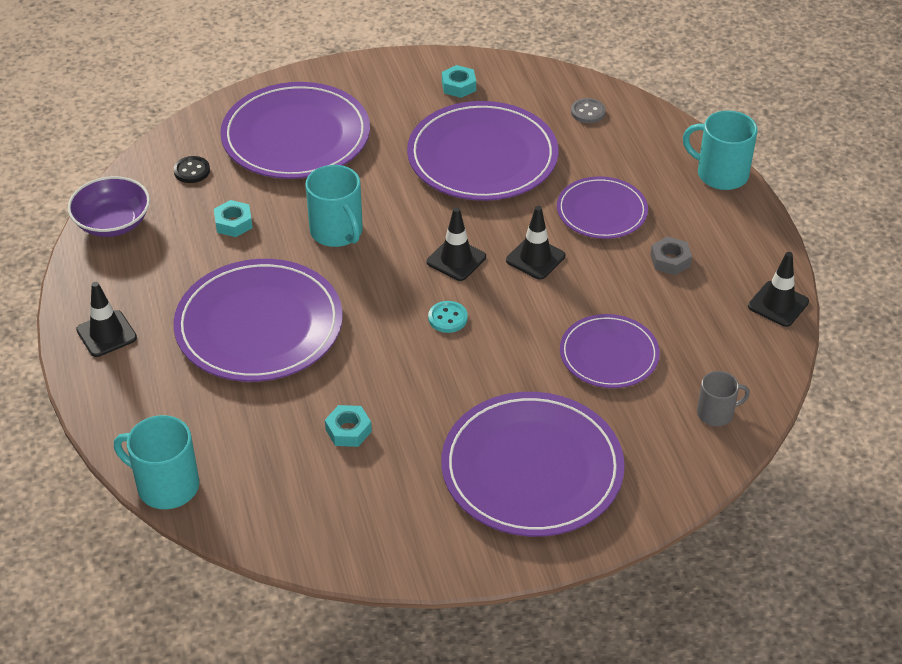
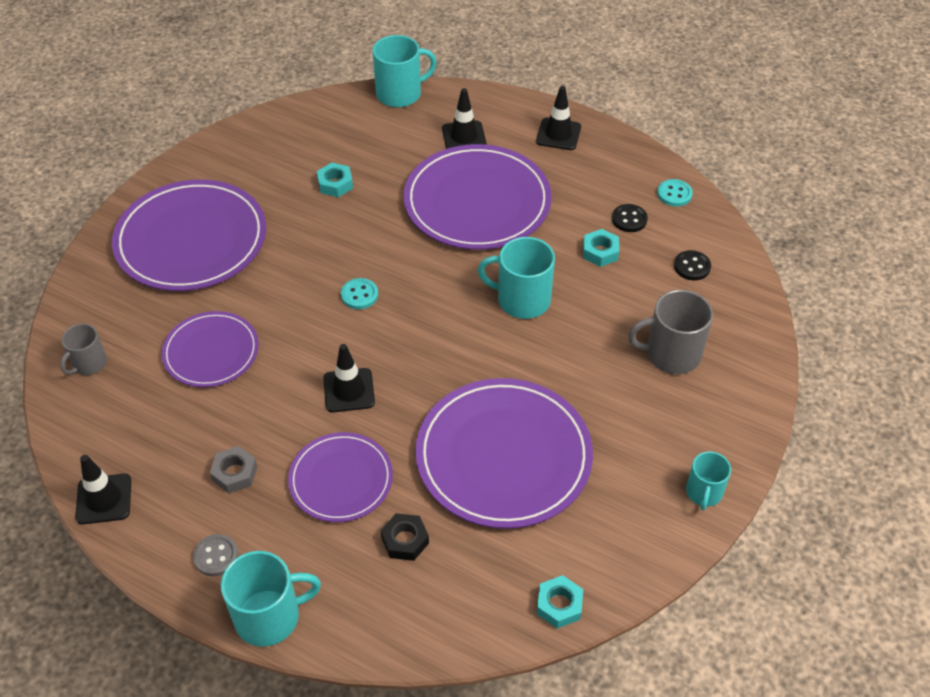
camera: 135 degrees right, 5 degrees up
purple bowl [68,176,150,237] -> turquoise button [657,179,693,207]
purple plate [220,82,370,179] -> grey mug [628,290,713,374]
black traffic cone [427,207,486,281] -> black traffic cone moved to [442,88,486,149]
turquoise nut [442,65,476,98] -> turquoise nut moved to [537,575,583,629]
grey button [571,98,606,123] -> grey button moved to [193,534,238,576]
none -> black nut [381,513,429,561]
none -> black button [612,204,648,232]
none -> turquoise mug [686,451,731,511]

